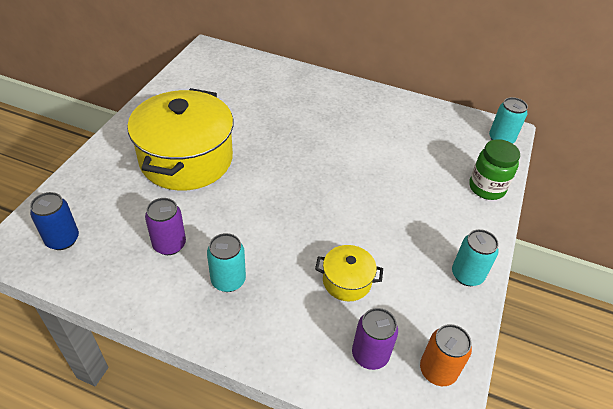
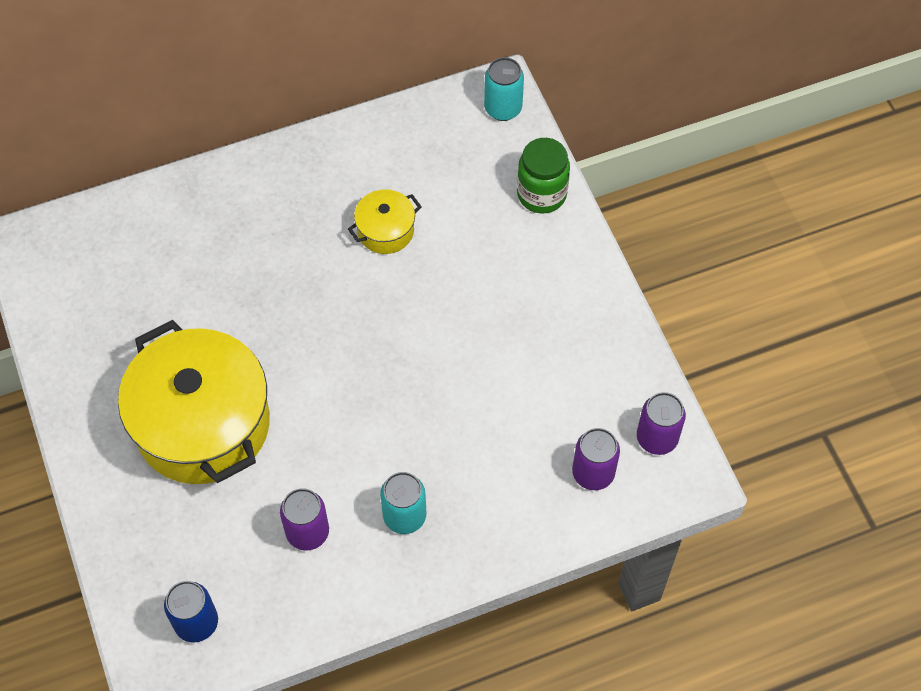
camera: 40 degrees left, 15 degrees up
yellow pot [315,245,383,301] -> yellow pot moved to [348,189,422,254]
orange can [420,324,472,386] -> purple can [637,392,686,455]
turquoise can [452,229,499,286] -> none

